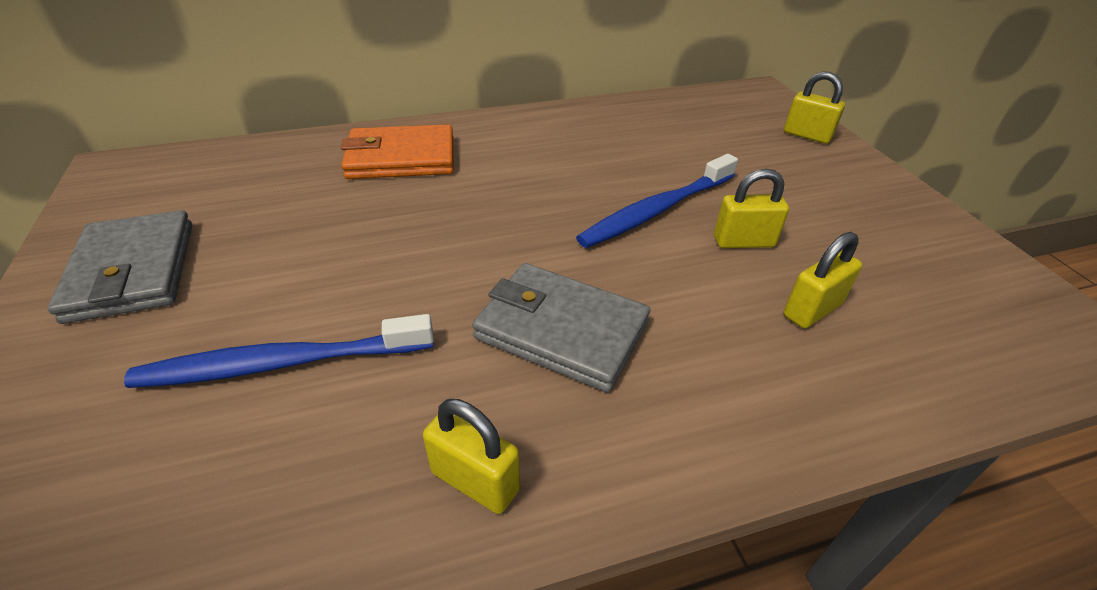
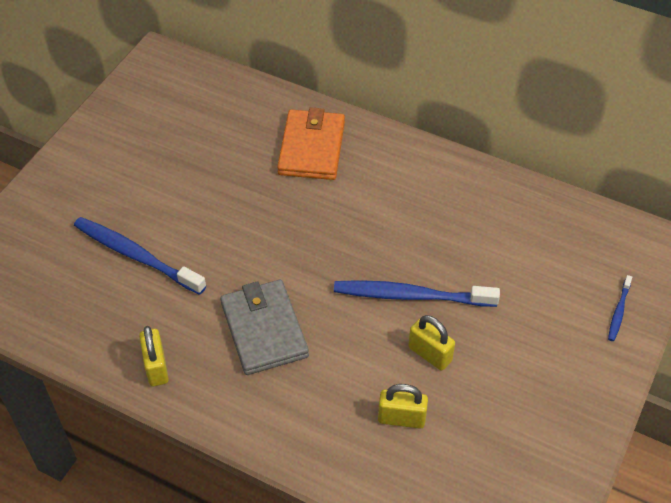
camera: 45 degrees right, 10 degrees up
grey wallet [47,210,192,324] -> none
orange wallet [341,124,454,179] -> orange wallet turned 60 degrees clockwise [277,107,345,180]
yellow padlock [784,72,845,144] -> blue toothbrush [608,275,632,341]

